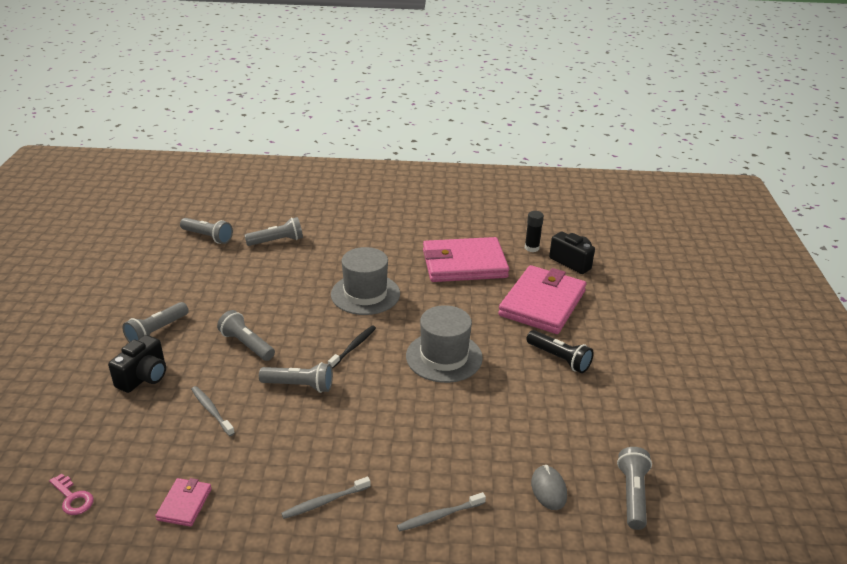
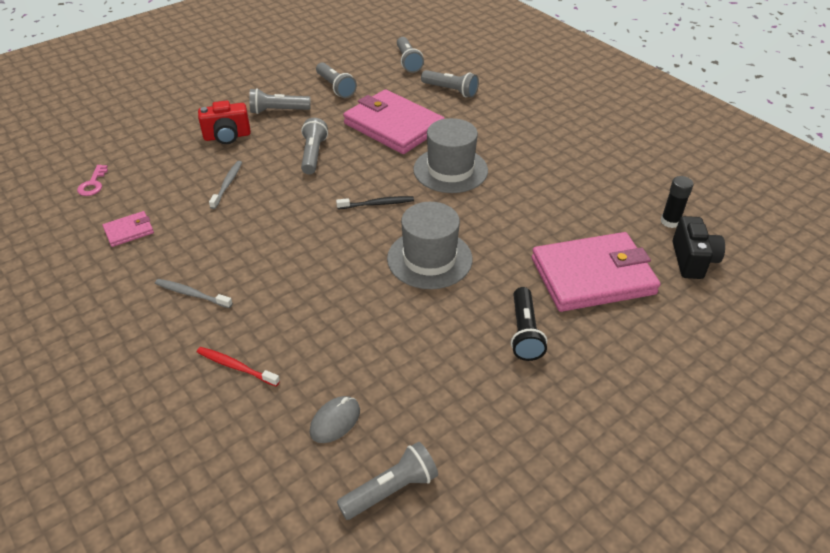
camera: 50 degrees right, 10 degrees up
black camera [108,335,166,393] -> red camera [198,100,251,144]
grey flashlight [259,362,333,393] -> grey flashlight moved to [316,62,357,98]
grey toothbrush [397,492,486,532] -> red toothbrush [197,347,280,386]
pink wallet [423,237,509,282] -> pink wallet moved to [343,89,445,154]

